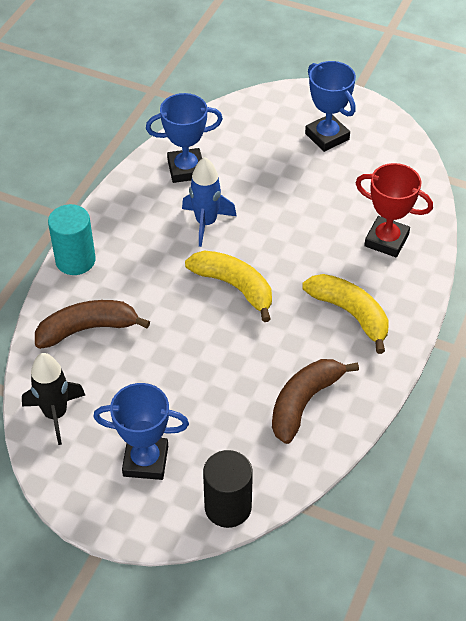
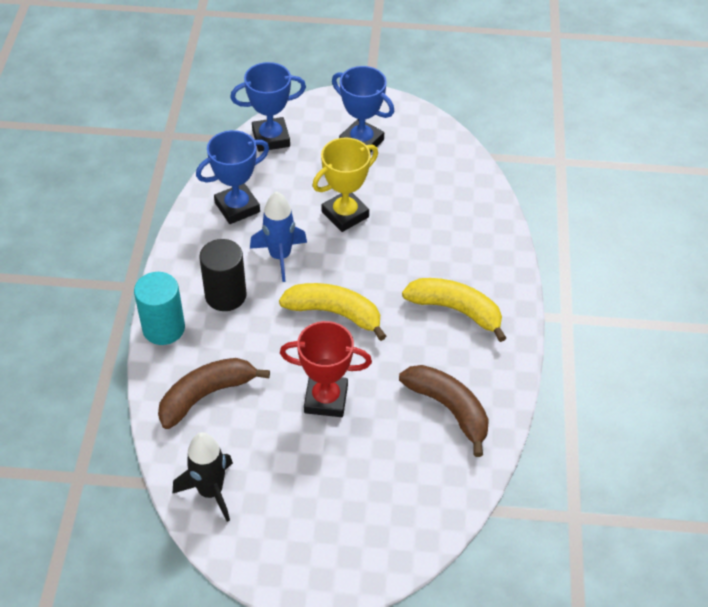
camera: 20 degrees left, 0 degrees up
blue trophy [93,383,189,480] -> blue trophy moved to [230,62,306,152]
black cylinder [203,450,253,528] -> black cylinder moved to [199,239,247,311]
brown banana [272,359,359,444] -> brown banana turned 120 degrees clockwise [399,365,489,457]
red trophy [356,163,433,257] -> red trophy moved to [280,321,372,417]
none -> yellow trophy [312,137,378,232]

